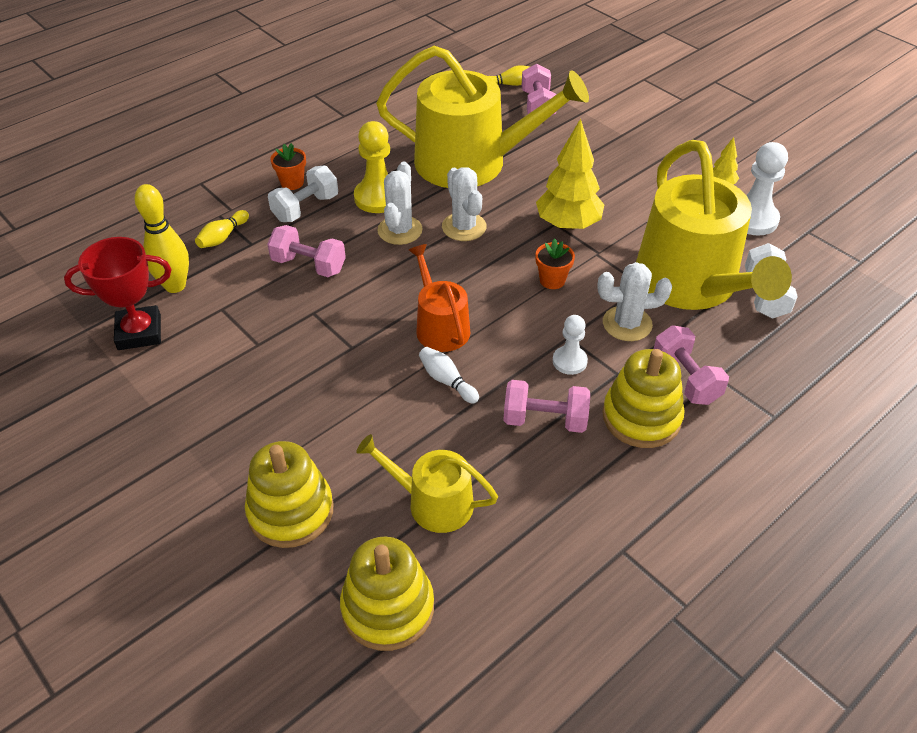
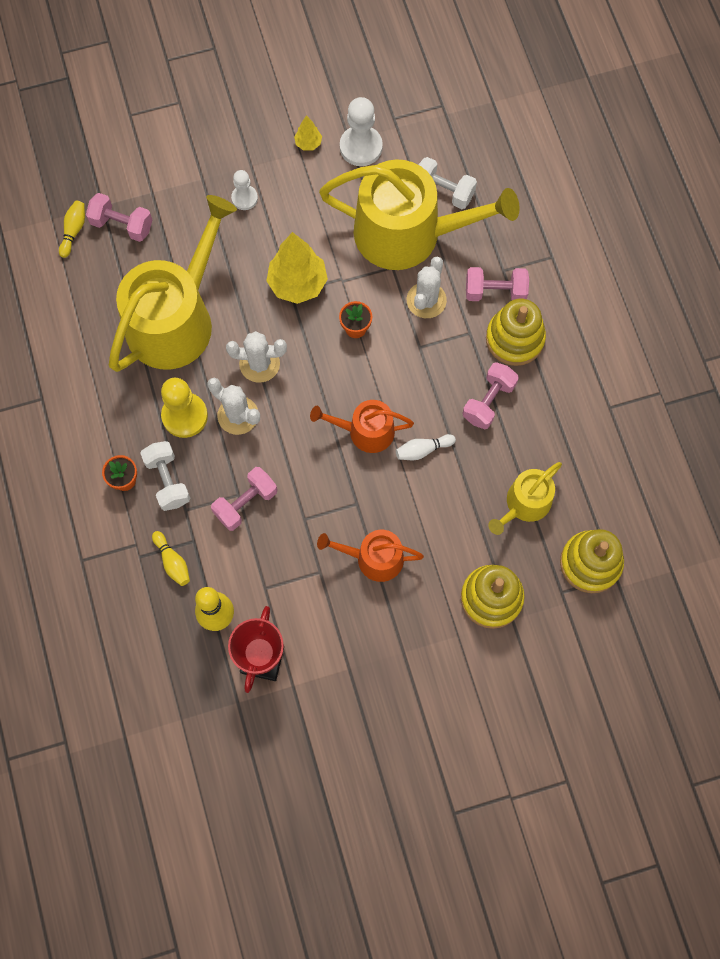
camera: 65 degrees left, 25 degrees up
white pawn [553,315,588,375] -> white pawn moved to [231,170,258,210]
none -> orange watering can [317,530,424,582]

